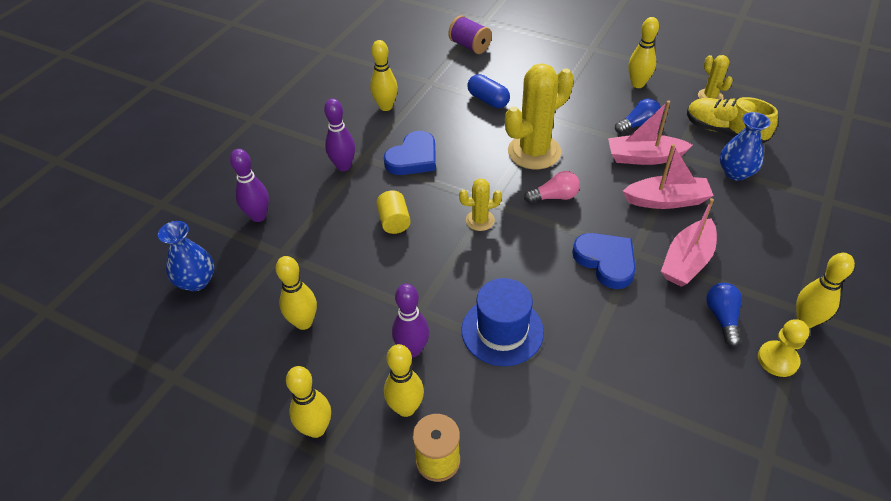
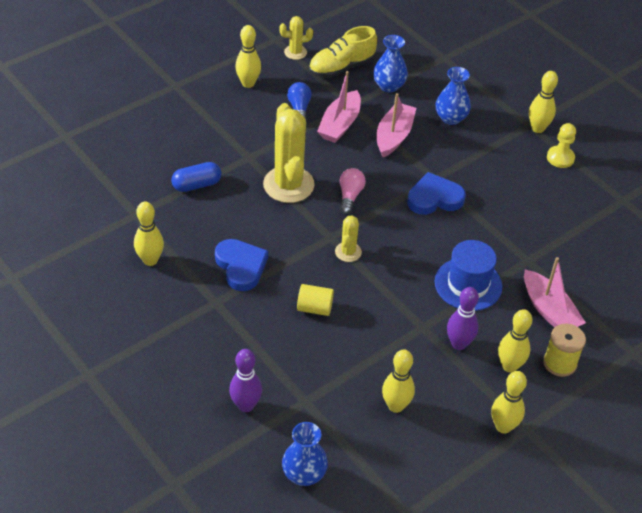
camera: 70 degrees left, 0 degrees up
purple bowling pin [324,99,355,171] -> none
purple spool [448,15,492,54] -> none
pink boat [661,198,717,287] -> pink boat moved to [524,257,586,328]
blue light bulb [706,283,742,346] -> none
none -> blue vase [436,67,471,125]

